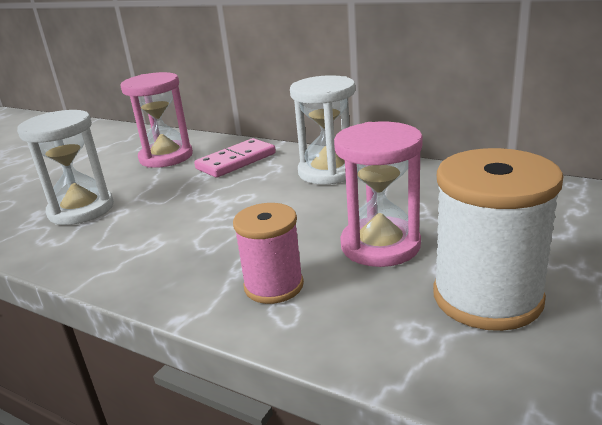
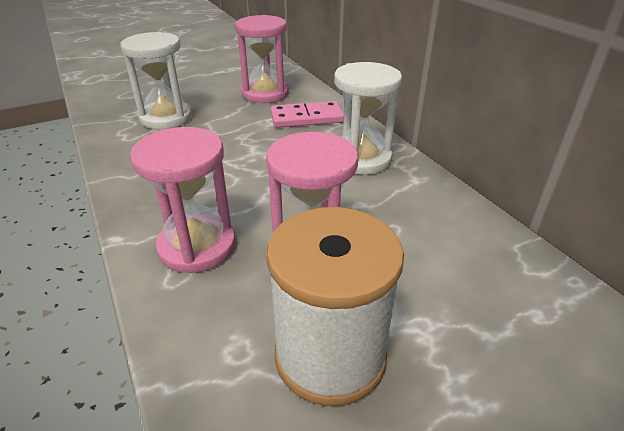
camera: 30 degrees right, 10 degrees up
pink spool [233,203,304,304] -> pink hourglass [130,127,236,273]

